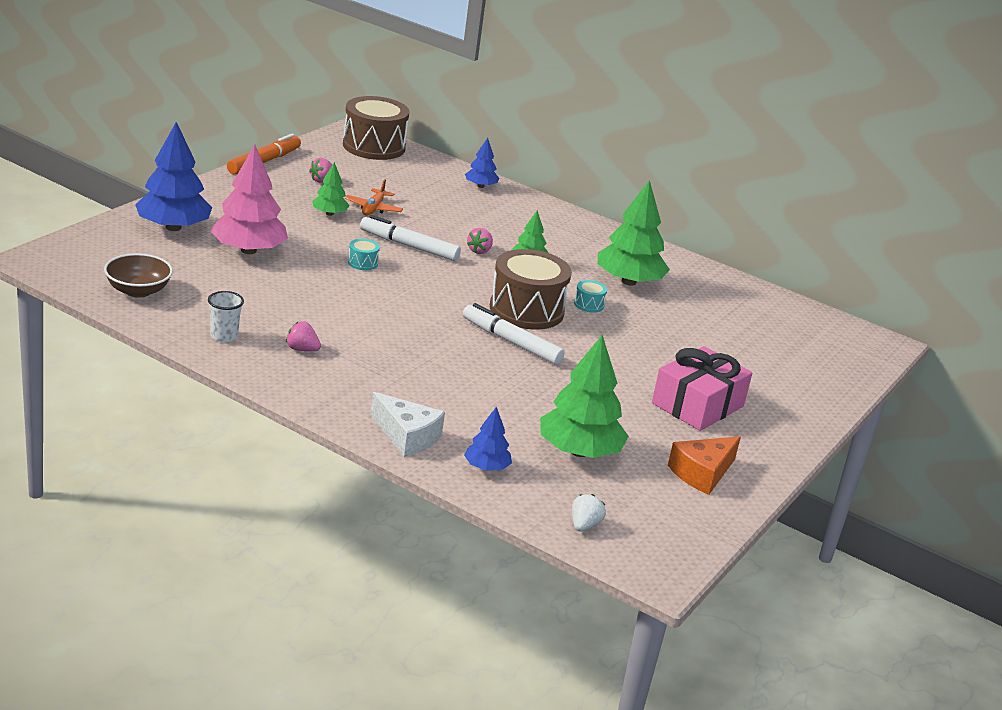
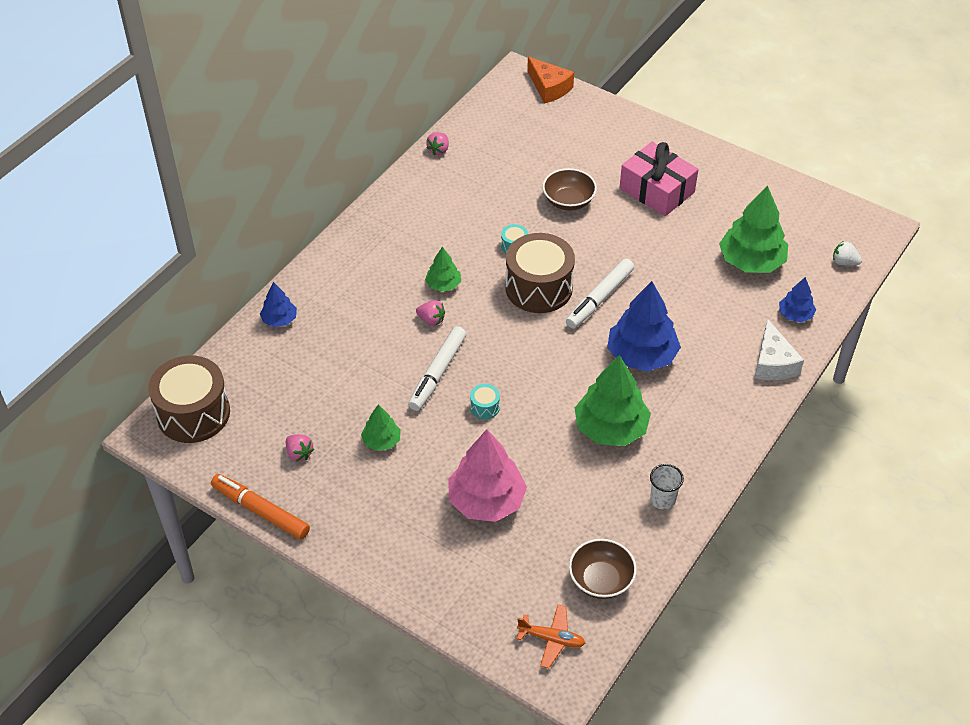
camera: 85 degrees left, 20 degrees up
blue tree [135,122,212,231] -> blue tree moved to [607,281,681,372]
pink strawberry [286,321,321,351] -> pink strawberry moved to [426,132,449,155]
orange plane [345,179,403,216] -> orange plane moved to [517,605,585,668]
white cheese [370,392,445,457] -> white cheese turned 135 degrees clockwise [755,319,804,380]
green tree [597,180,670,285] -> green tree moved to [575,355,651,446]
orange cheese [668,436,741,495] -> orange cheese moved to [527,57,574,103]
none -> brown bowl [543,168,597,211]

